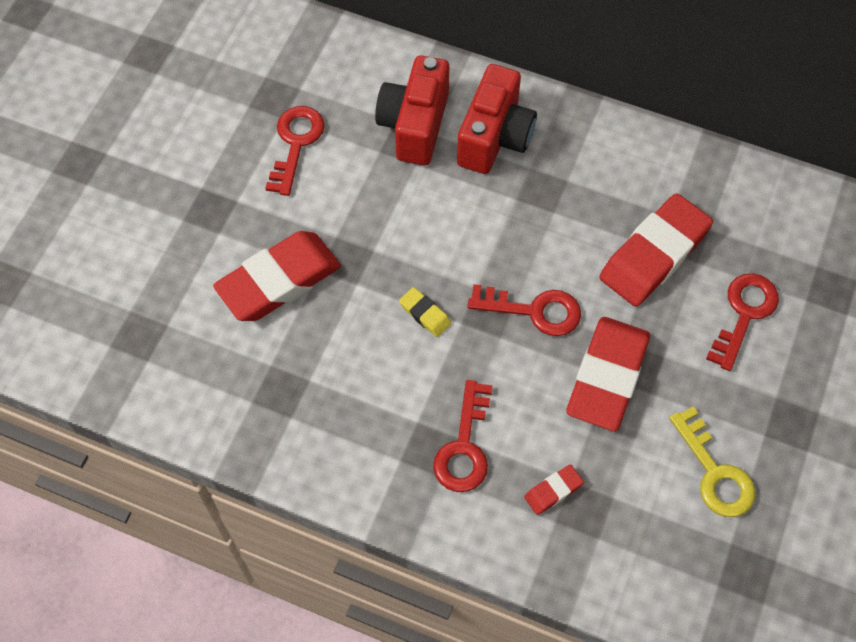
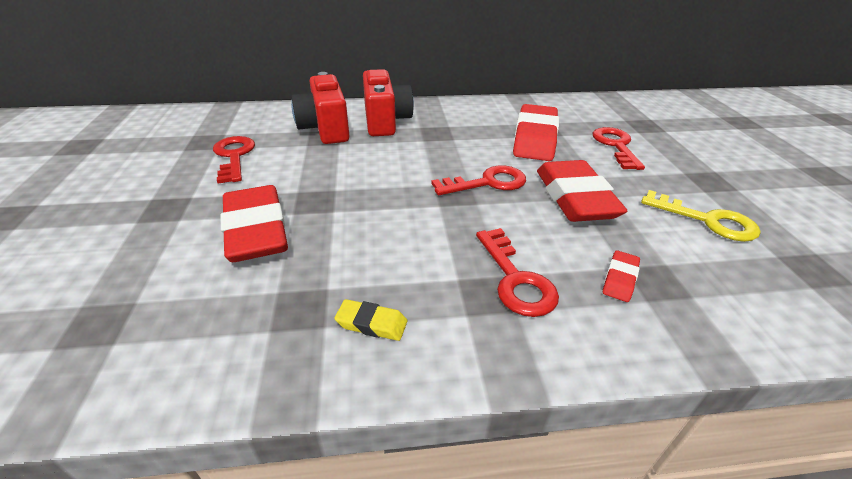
camera: 30 degrees left, 25 degrees down
red eraser [213,231,341,321] -> red eraser turned 45 degrees counterclockwise [220,185,288,262]
yellow eraser [399,287,451,337] -> yellow eraser moved to [334,299,407,341]

